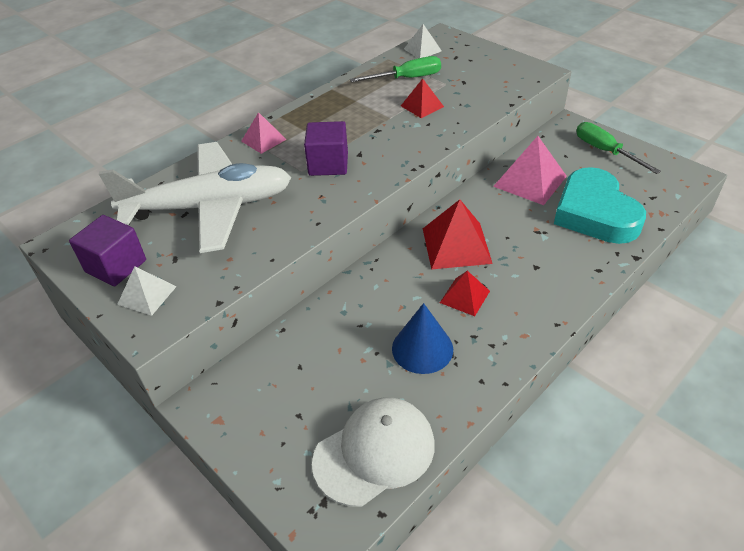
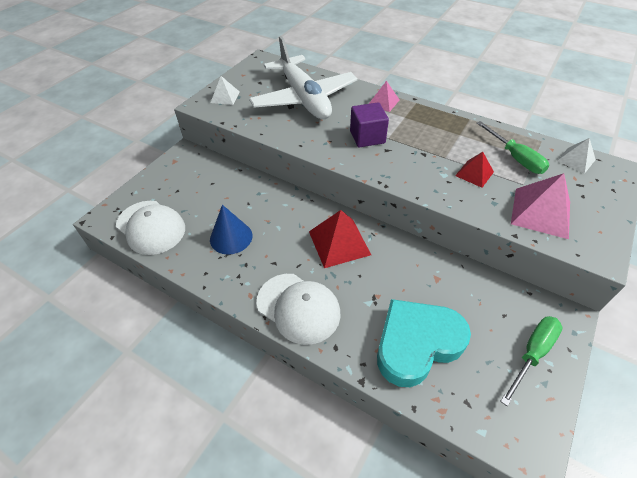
camera: 75 degrees right, 5 degrees up
purple cube [69,215,146,286] -> none
red pyramid [440,271,490,316] -> none
pink pyramid [493,136,567,205] -> pink pyramid moved to [511,173,570,239]
none -> white cap [257,274,341,345]

